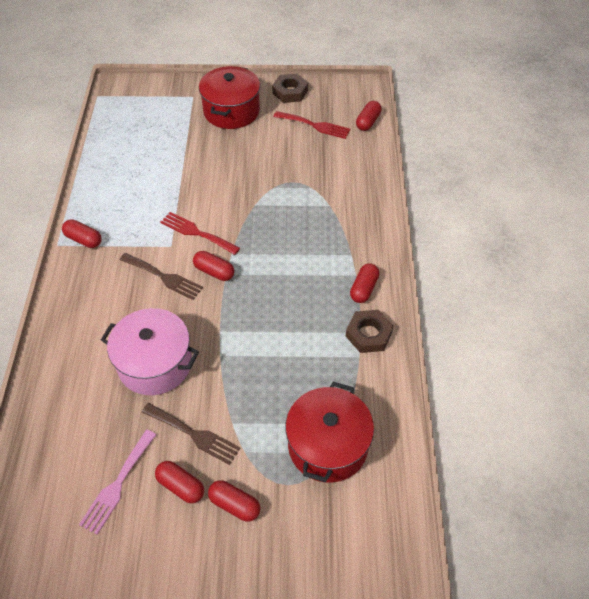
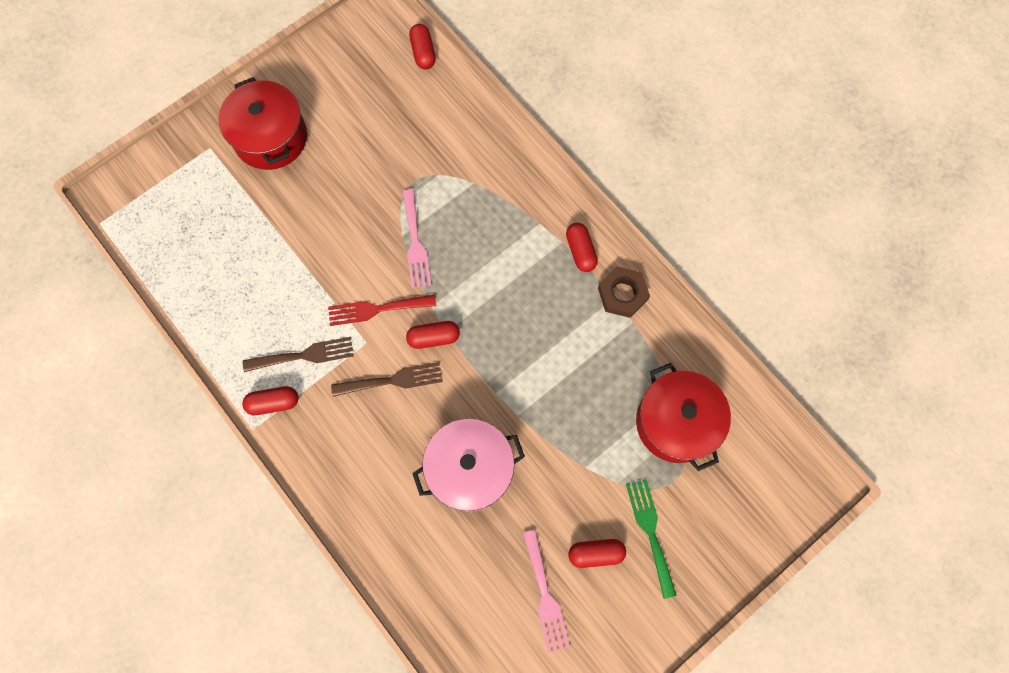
camera: 40 degrees left, 20 degrees up
brown fork [142,403,240,465] -> brown fork moved to [243,337,354,372]
red capsule [208,480,260,522] -> green fork [626,479,676,599]
brown nut [272,74,308,103] -> none
red fork [273,111,350,139] -> none
none -> pink fork [402,189,432,288]

